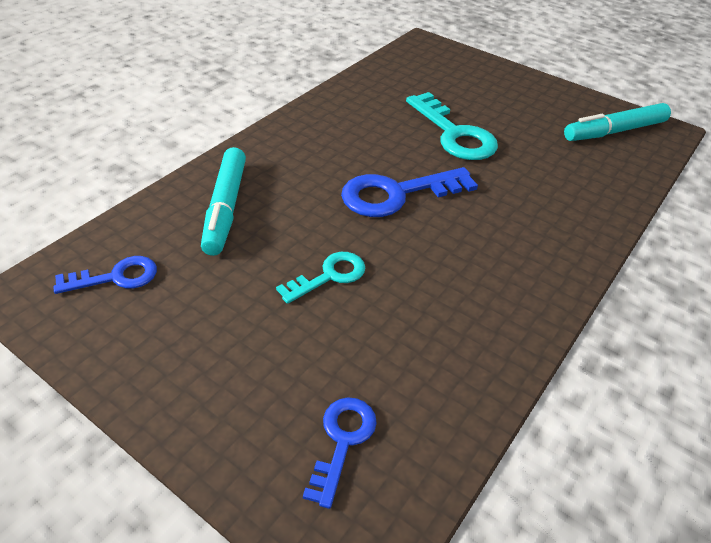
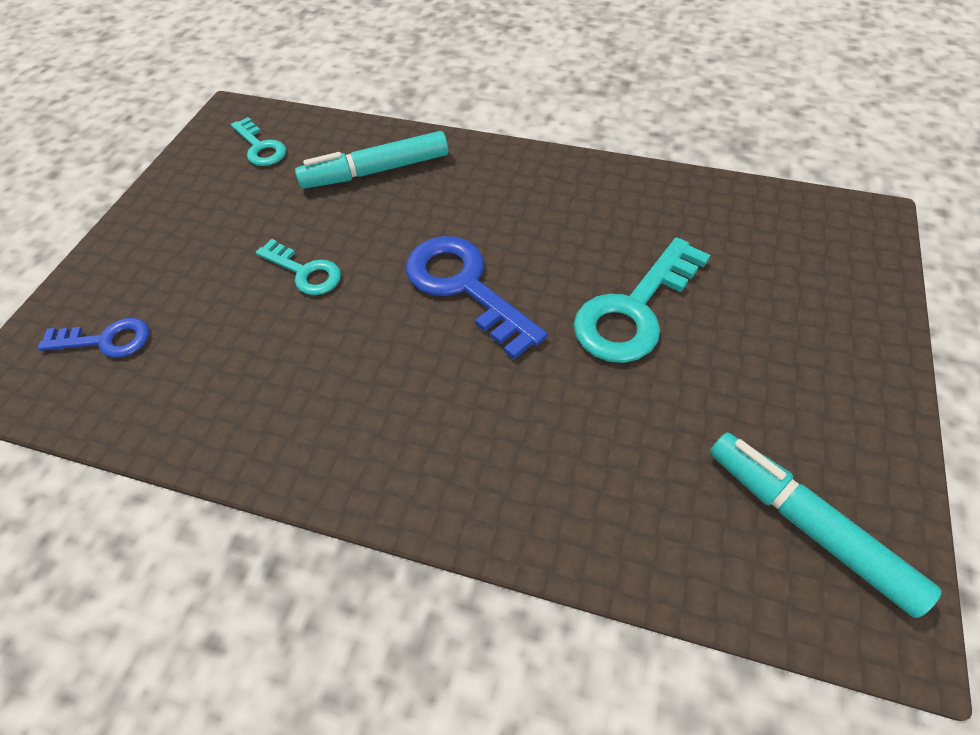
camera: 75 degrees right, 10 degrees up
blue key [53,256,157,294] -> turquoise key [231,117,287,166]

